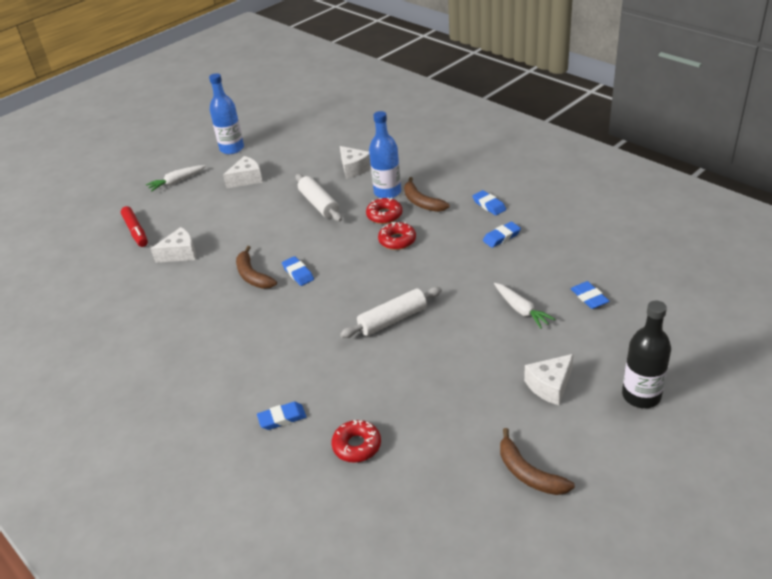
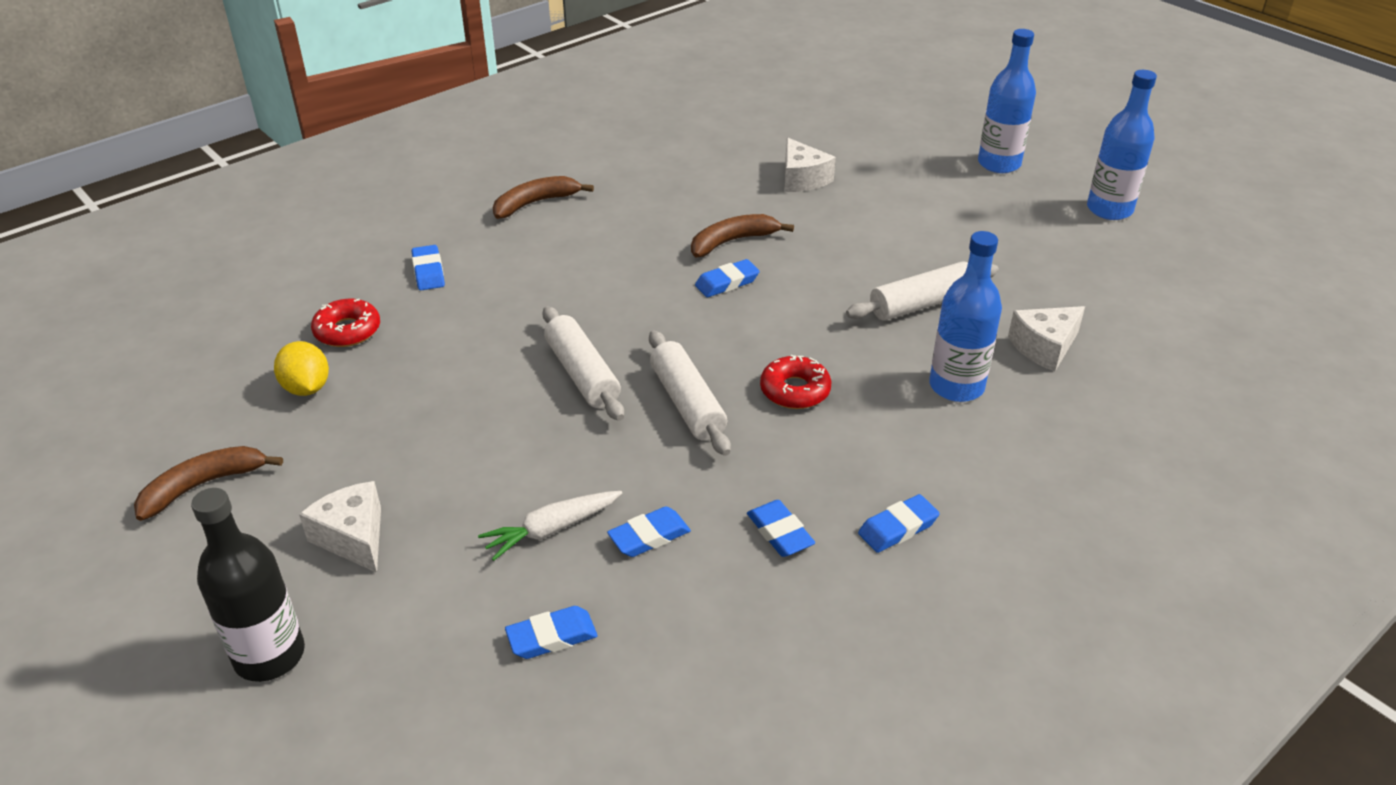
camera: 90 degrees right, 0 degrees up
red marker [121,206,148,247] -> none
white carrot [146,165,206,191] -> blue bottle [978,29,1036,173]
white cheese [223,156,263,188] -> none
red donut [366,197,402,224] -> none
brown banana [404,177,450,212] -> brown banana moved to [493,176,594,219]
none -> yellow lemon [274,341,329,396]
none -> blue eraser [607,506,691,557]
none -> white rolling pin [649,331,731,456]

